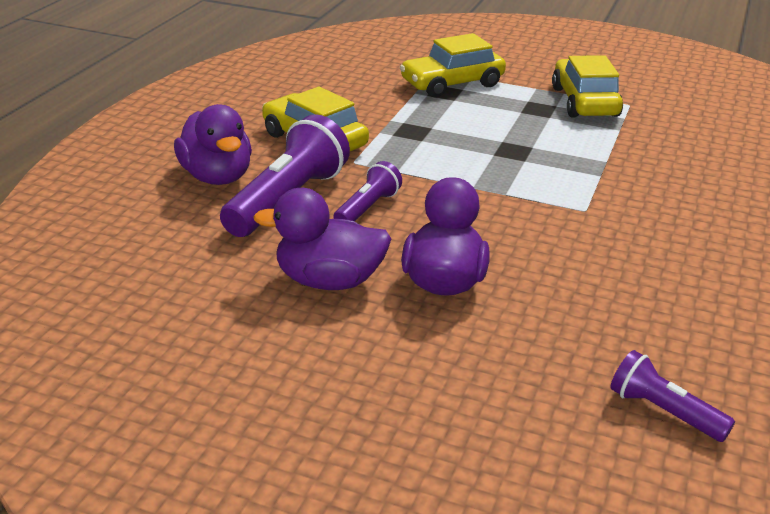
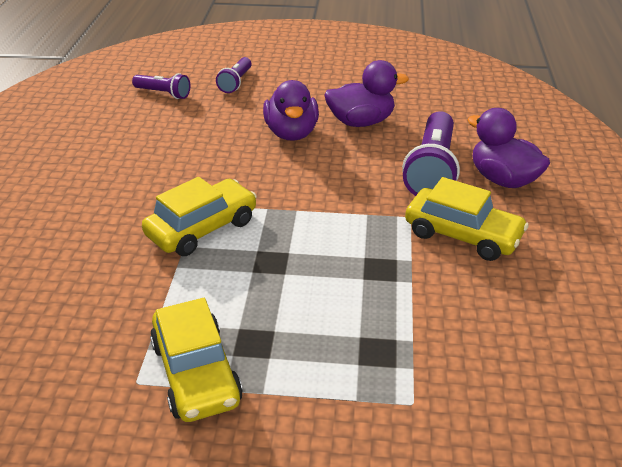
camera: 165 degrees right, 5 degrees up
purple flashlight [333,161,402,222] -> purple flashlight moved to [216,57,251,93]
yellow car [400,33,506,97] -> yellow car moved to [142,177,257,256]

